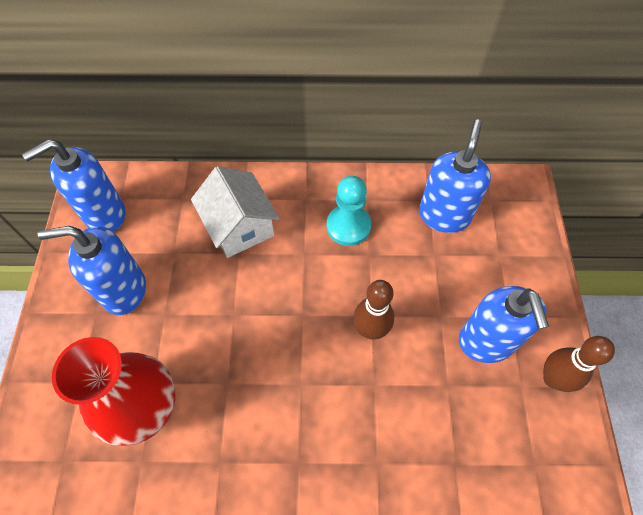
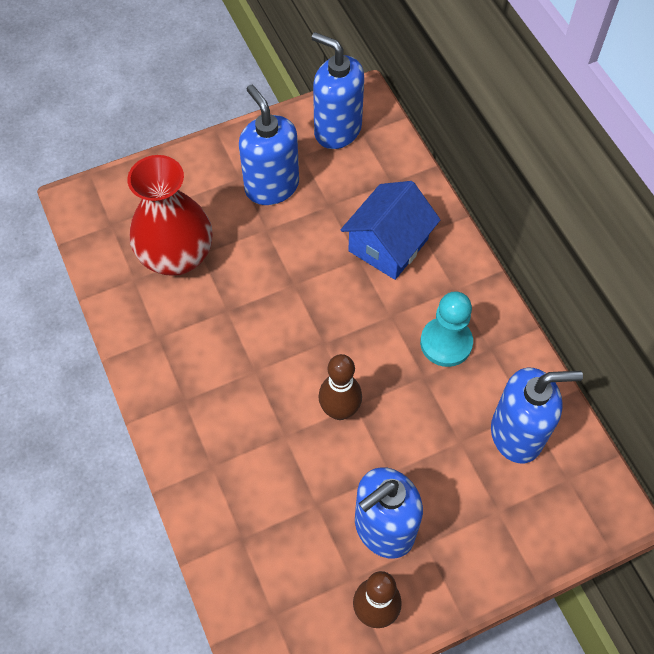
camera: 65 degrees right, 0 degrees up
white house [191,166,280,258] -> blue house [341,181,440,280]

